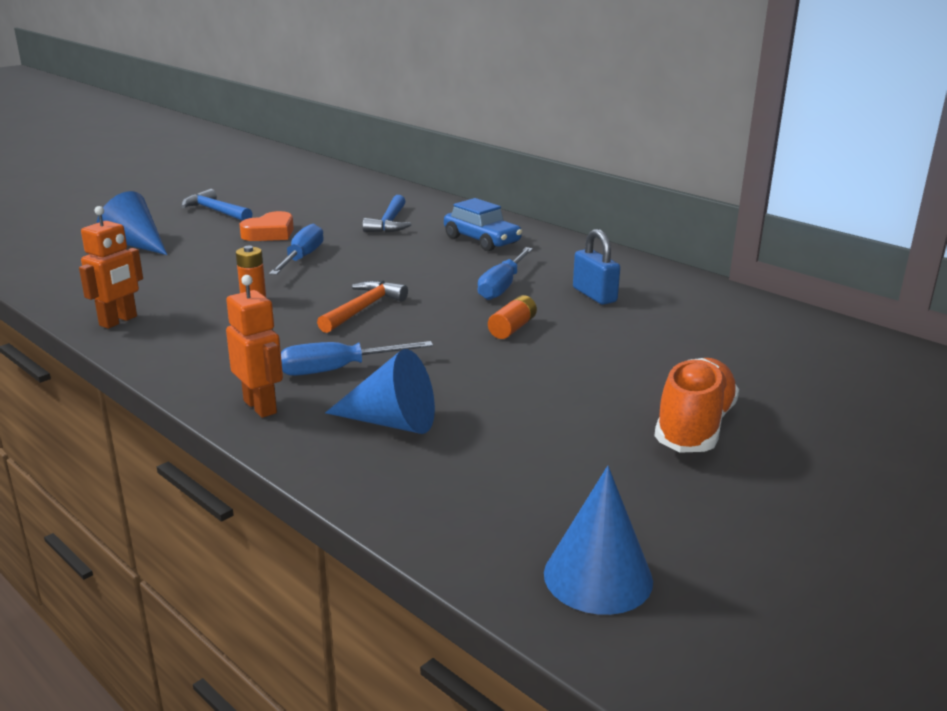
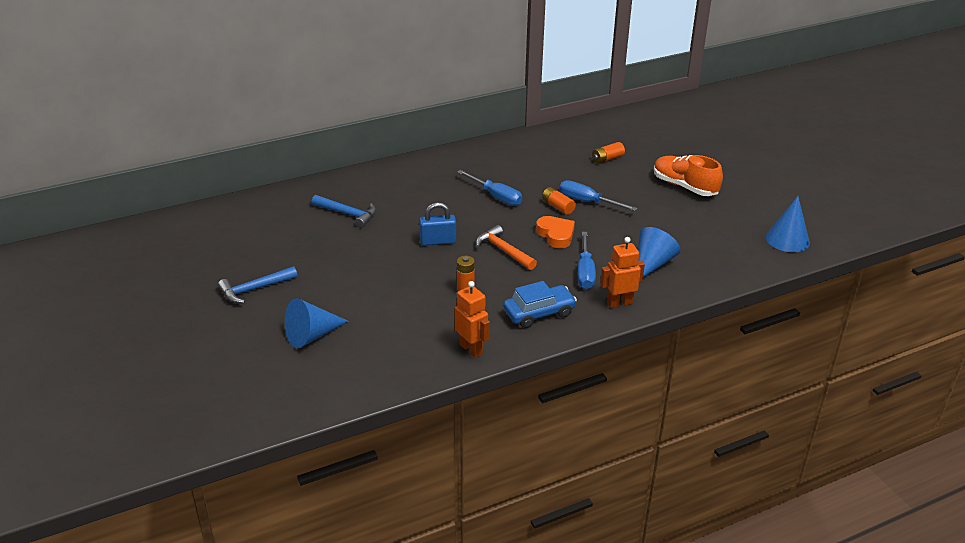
camera: 70 degrees left, 10 degrees up
orange heart [239,211,294,241] -> orange heart moved to [536,216,575,248]
blue screwdriver [269,224,324,275] -> blue screwdriver moved to [559,180,637,211]
blue car [444,198,522,251] -> blue car moved to [503,281,577,328]
blue padlock [573,229,620,305] -> blue padlock moved to [419,202,456,246]
none -> orange battery [592,142,625,164]

